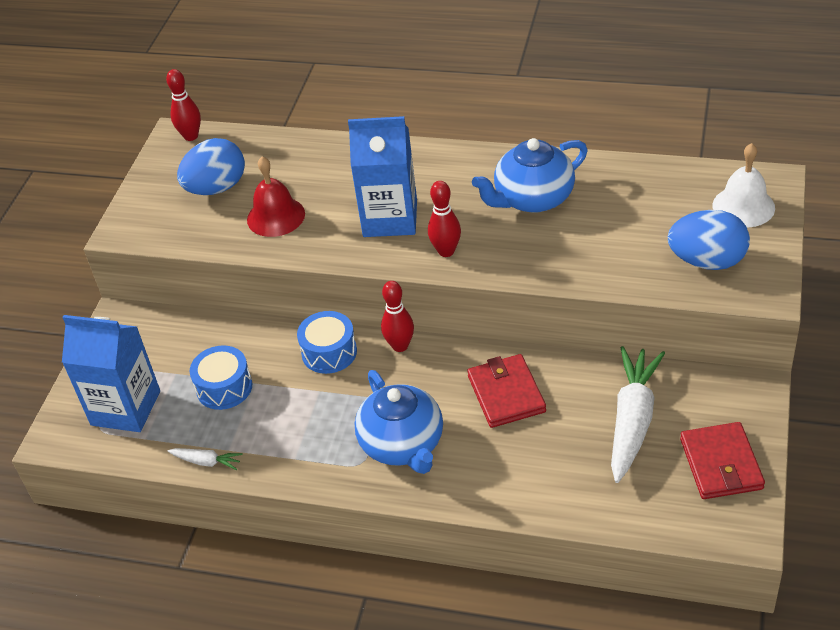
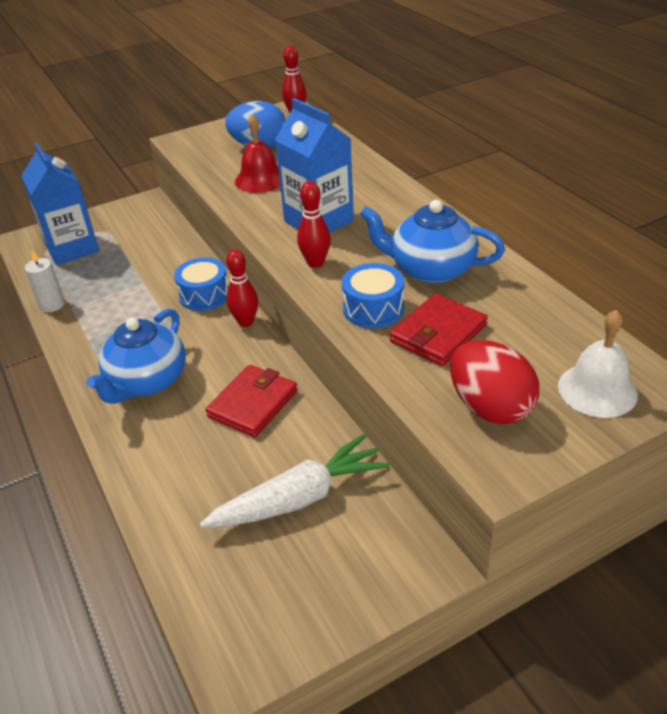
camera: 45 degrees right, 5 degrees down
white carrot [168,448,243,470] -> white candle [25,250,65,312]
blue drum [190,345,252,410] -> blue drum moved to [342,263,404,328]
blue egg [668,210,750,270] -> red egg [450,340,539,424]
red wallet [680,422,765,499] -> red wallet moved to [390,294,488,366]

